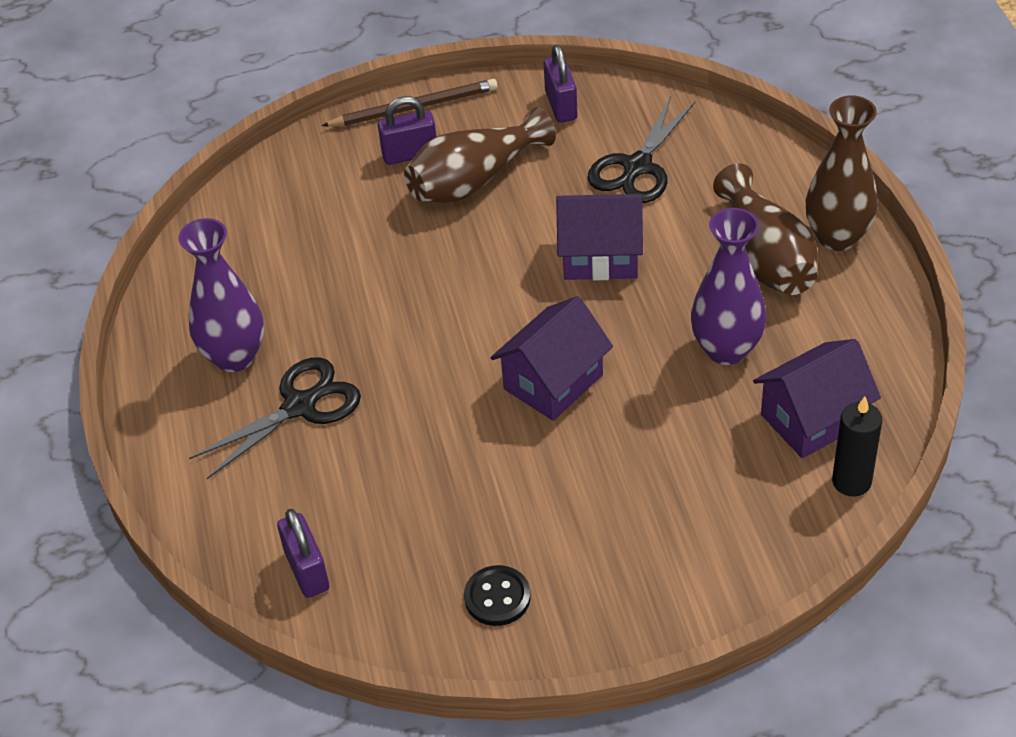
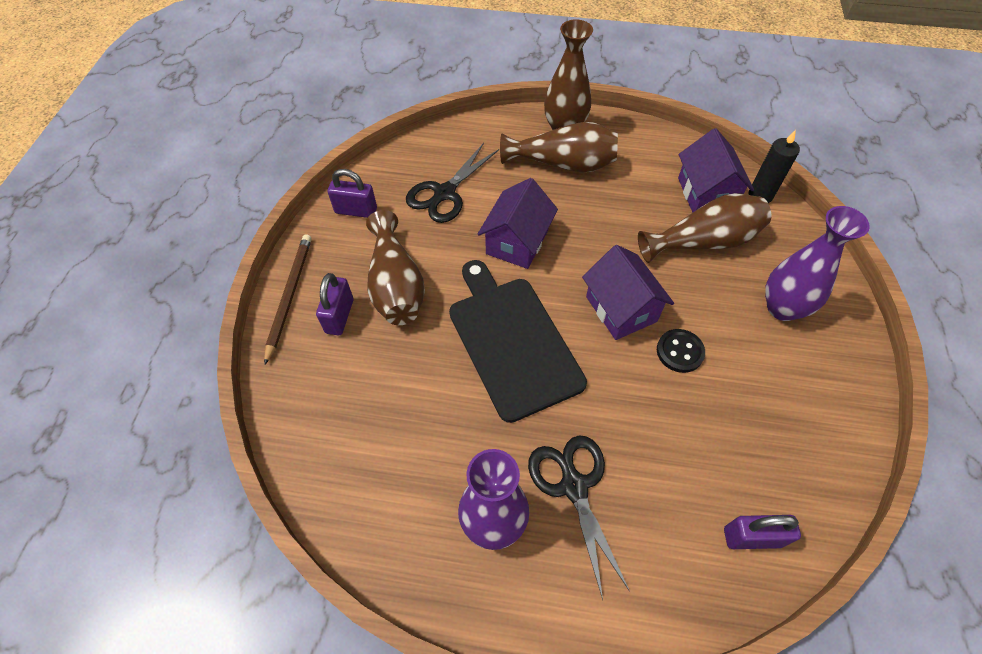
camera: 70 degrees left, 10 degrees up
black button [464,565,531,626] -> black button moved to [657,329,705,373]
black scissors [588,96,695,203] -> black scissors turned 75 degrees clockwise [406,143,499,223]
purple vase [691,208,767,365] -> purple vase moved to [765,206,870,321]
none -> black cutting board [449,260,587,423]
none -> brown vase [638,193,771,263]

